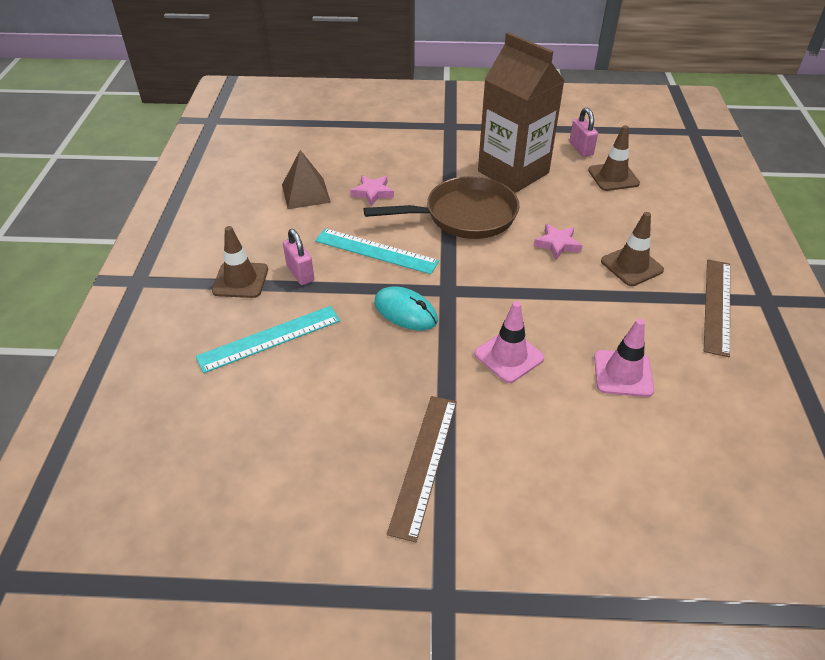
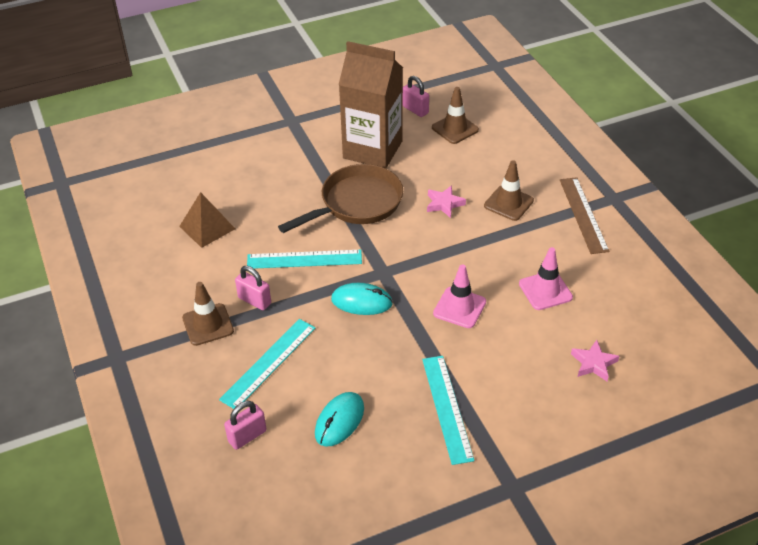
camera: 25 degrees left, 0 degrees up
pink star [350,175,394,206] -> pink star moved to [571,340,619,381]
brown ruler [387,396,457,542] -> turquoise ruler [422,356,474,465]
none -> pink padlock [224,401,266,450]
none -> turquoise mouse [315,392,364,447]

